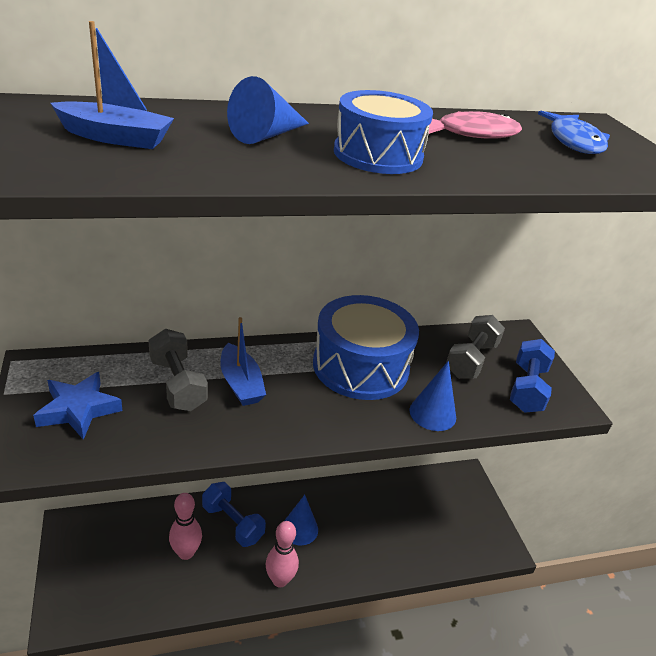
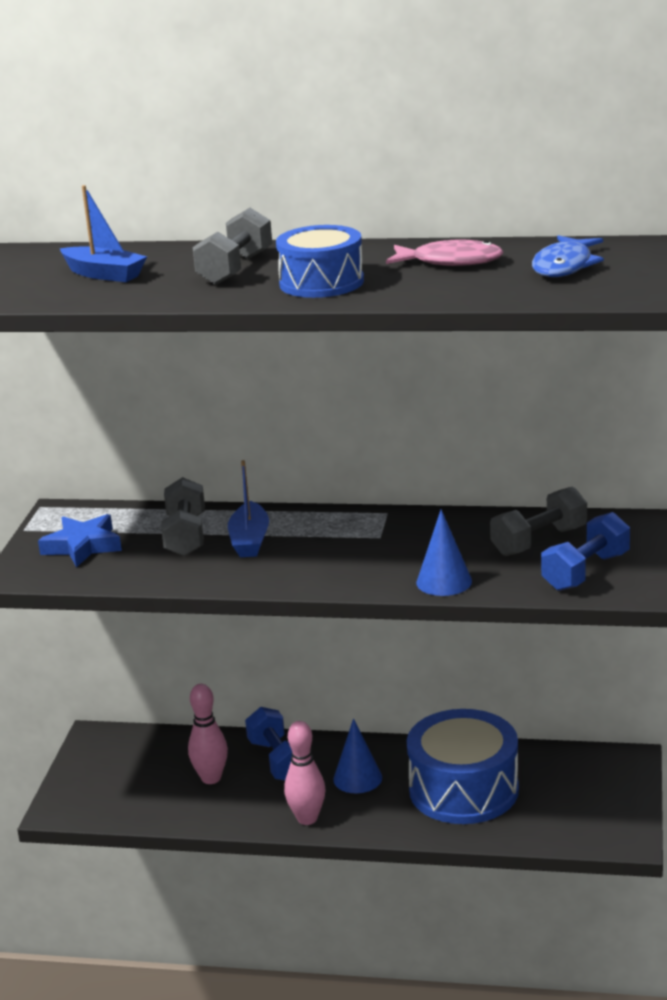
camera: 30 degrees right, 10 degrees down
blue cone [227,76,309,144] -> grey dumbbell [193,208,272,285]
blue drum [313,295,419,400] -> blue drum moved to [407,709,519,824]

